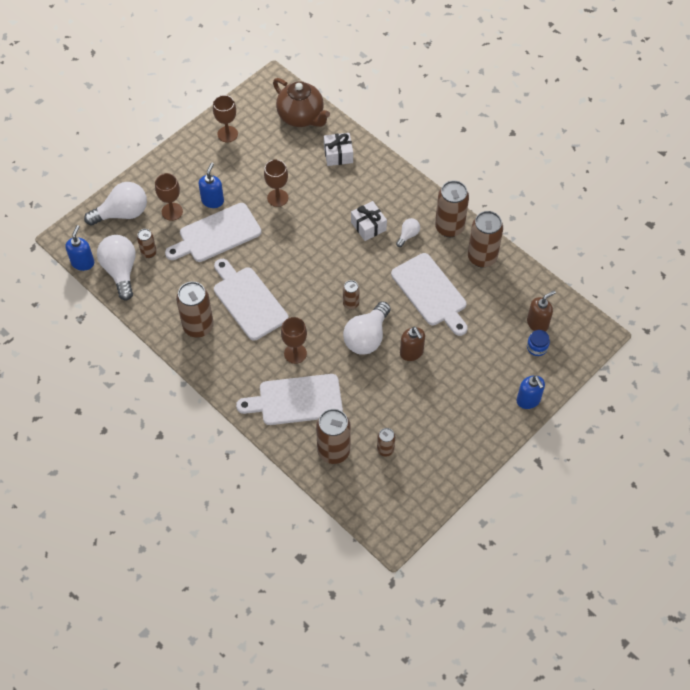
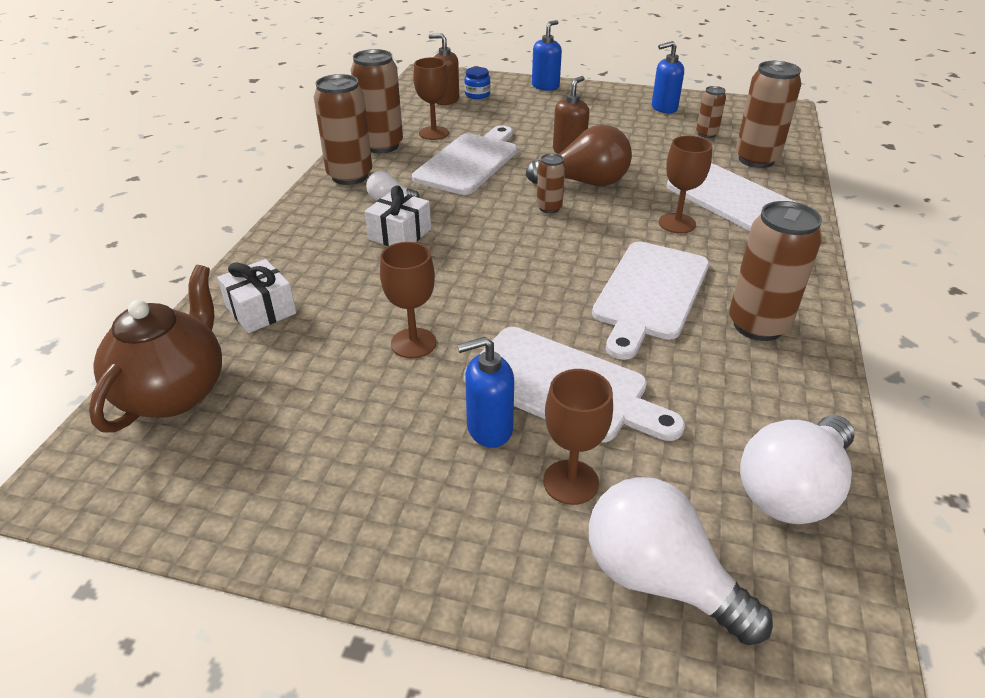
camera: 120 degrees left, 20 degrees down
blue soap dispenser [65,225,94,271] -> blue soap dispenser moved to [652,41,684,113]
brown can [137,229,157,258] -> none
brown goblet [213,95,238,142] -> brown goblet moved to [413,57,449,140]
white light bulb [343,301,391,355] -> brown light bulb [526,125,632,186]

